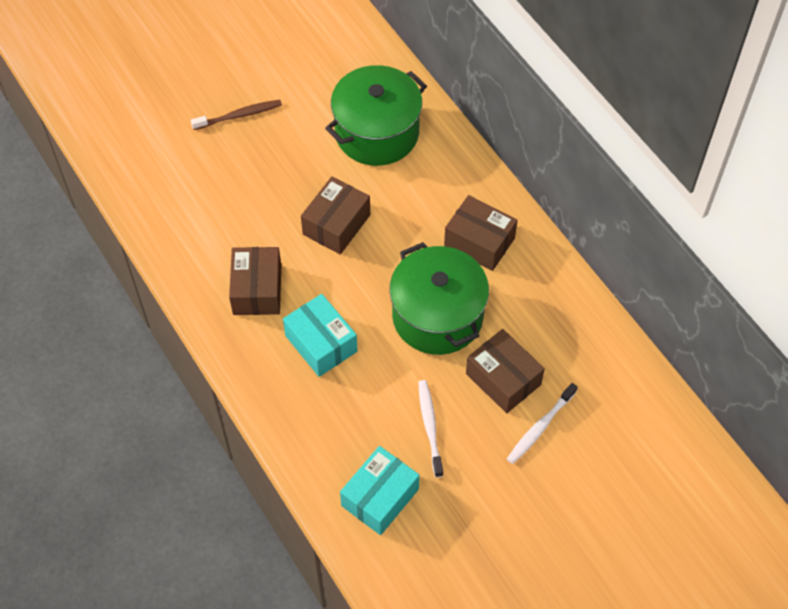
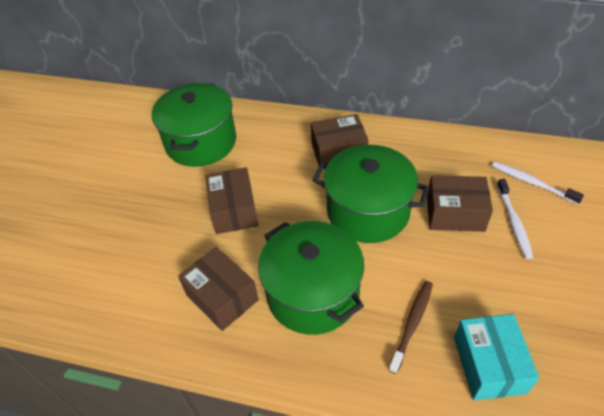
camera: 40 degrees left, 10 degrees down
brown toothbrush [191,100,282,130] -> brown toothbrush moved to [388,281,433,374]
turquoise box [283,294,358,377] -> green pot [258,221,364,335]
white toothbrush [418,380,443,477] -> white toothbrush moved to [492,162,584,205]

